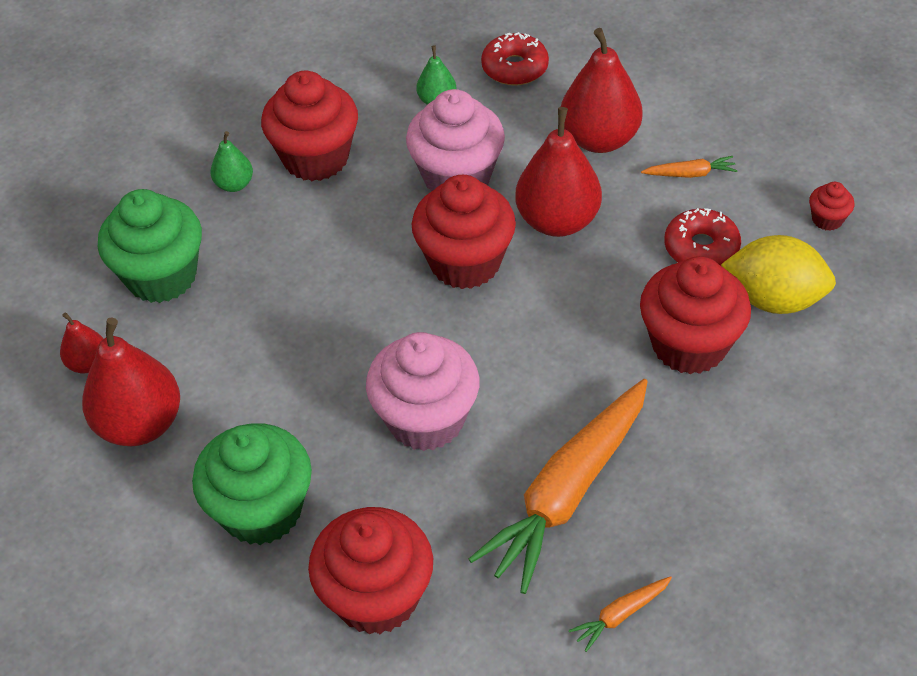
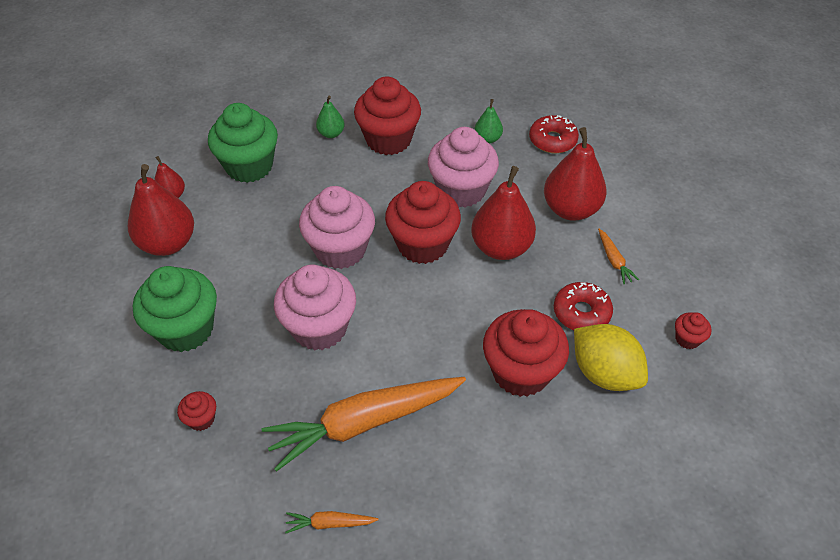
camera: 30 degrees right, 0 degrees up
red cupcake [308,507,433,634] -> red cupcake [177,391,216,431], size x0.44
orange carrot [641,156,738,178] -> orange carrot turned 45 degrees clockwise [598,229,639,284]
none -> pink cupcake [299,186,375,269]

